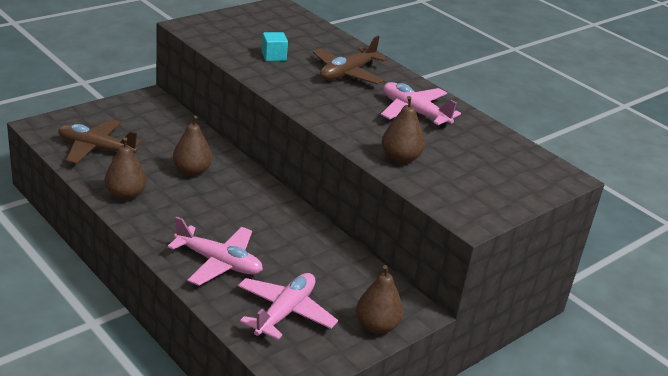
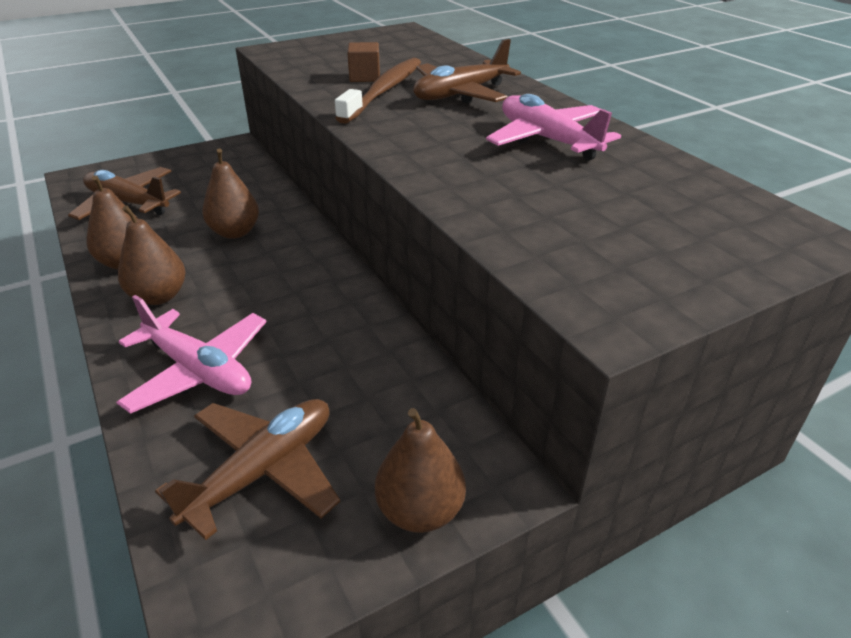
camera: 15 degrees right, 5 degrees up
pink plane [238,273,338,340] -> brown plane [155,399,340,540]
turquoise cube [262,32,288,61] -> brown cube [347,42,380,82]
brown pear [382,96,425,164] -> brown pear moved to [118,205,186,305]
none -> brown toothbrush [335,58,421,124]

